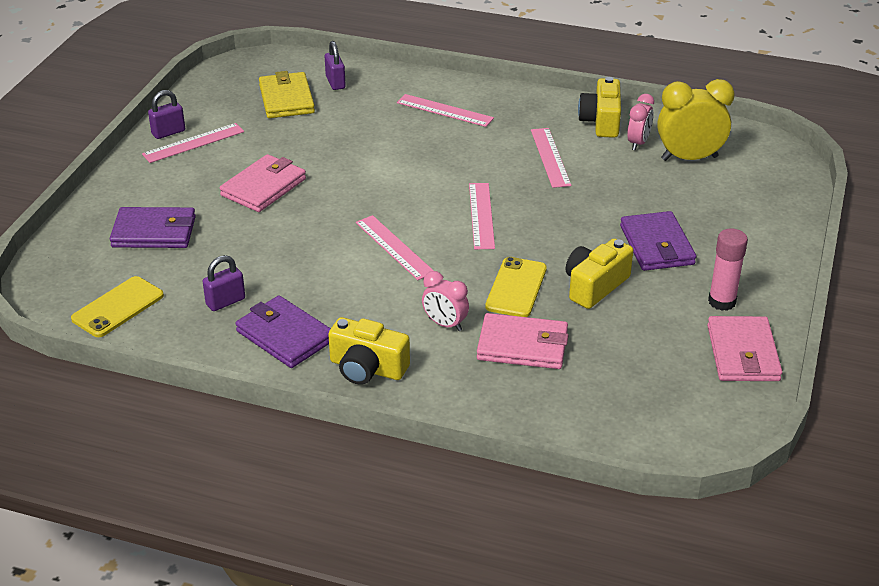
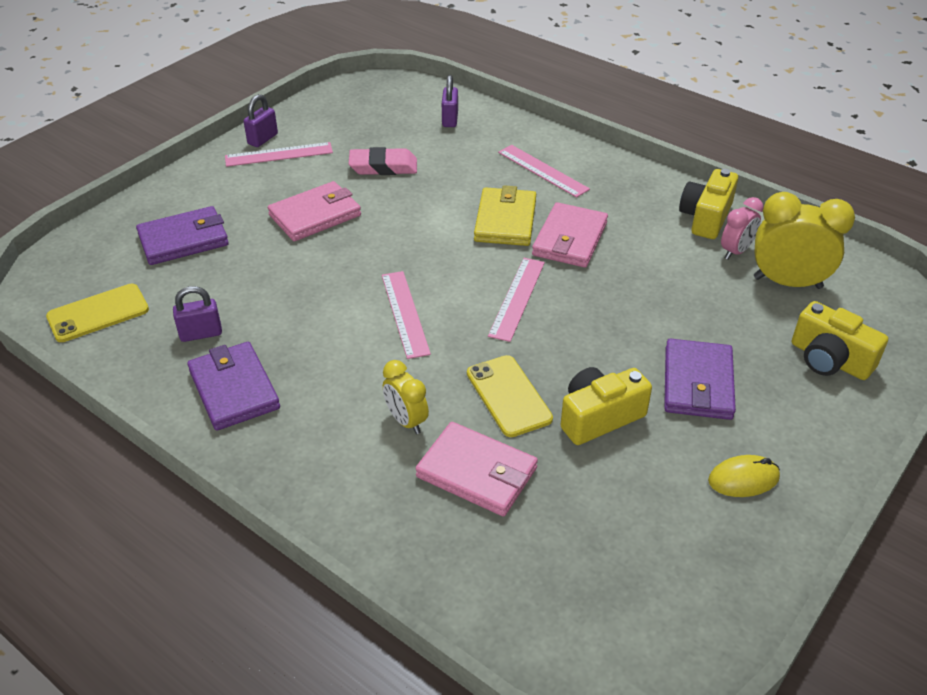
camera: 20 degrees right, 5 degrees up
purple wallet [110,207,196,248] -> purple wallet turned 45 degrees counterclockwise [136,206,229,265]
purple padlock [148,90,185,139] -> purple padlock turned 45 degrees counterclockwise [244,94,278,147]
yellow wallet [259,71,315,118] -> yellow wallet moved to [474,185,536,246]
yellow camera [328,317,410,385] -> yellow camera moved to [792,301,888,380]
pink clock [422,271,469,331] -> yellow clock [383,360,429,434]
yellow phone [485,257,547,317] -> yellow phone turned 60 degrees counterclockwise [467,355,553,437]
pink ruler [531,128,571,188] -> none
pink wallet [707,316,782,381] -> pink wallet moved to [532,202,608,268]
pink glue stick [708,229,748,311] -> yellow mouse [708,455,780,497]
none -> pink eraser [348,147,417,175]

